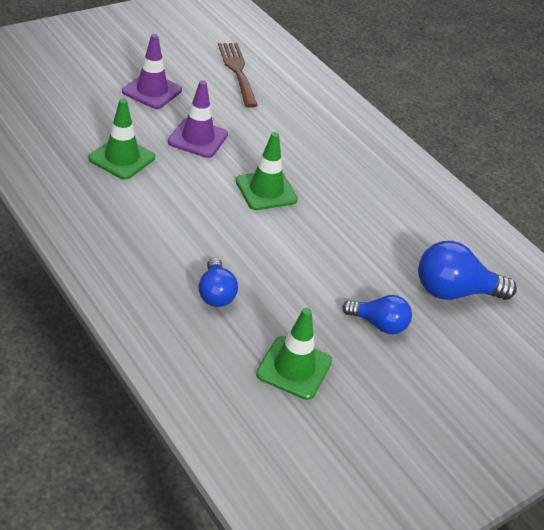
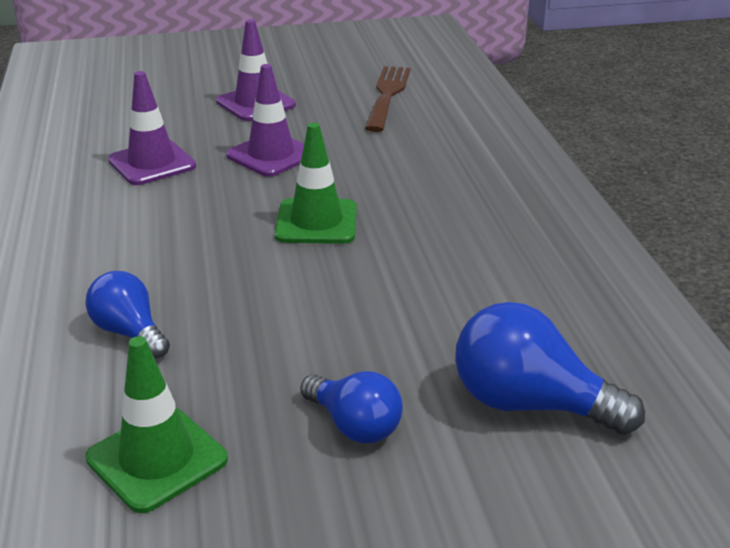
camera: 30 degrees right, 10 degrees down
green traffic cone [89,99,155,180] -> purple traffic cone [108,71,196,185]
blue light bulb [198,258,238,307] -> blue light bulb turned 120 degrees clockwise [85,271,170,359]

